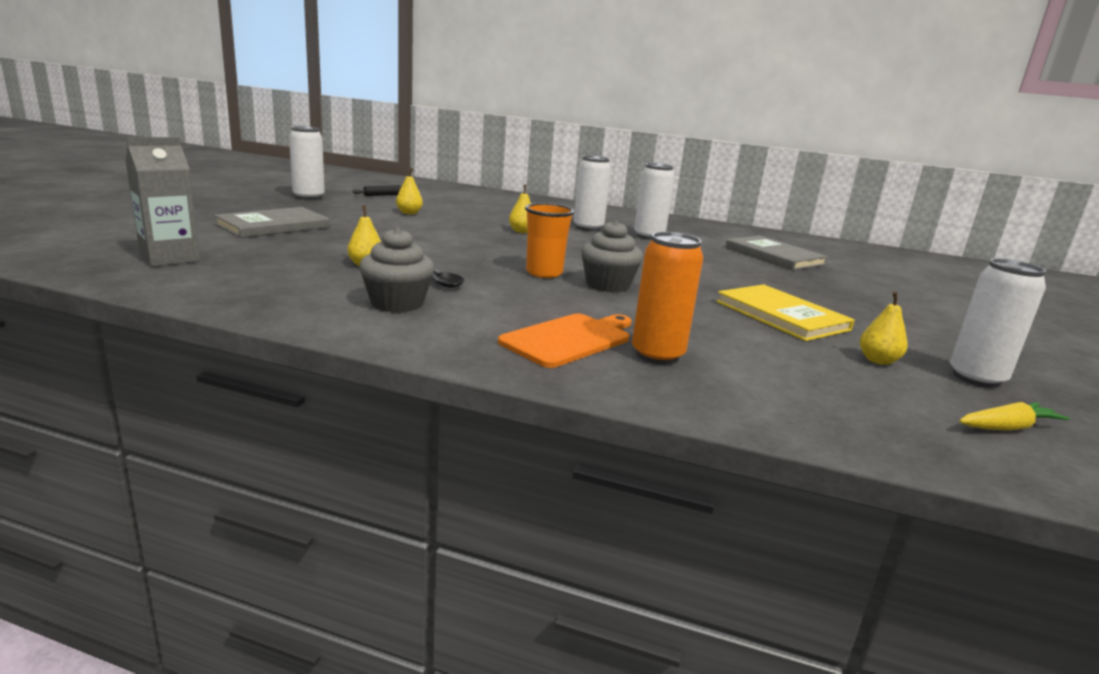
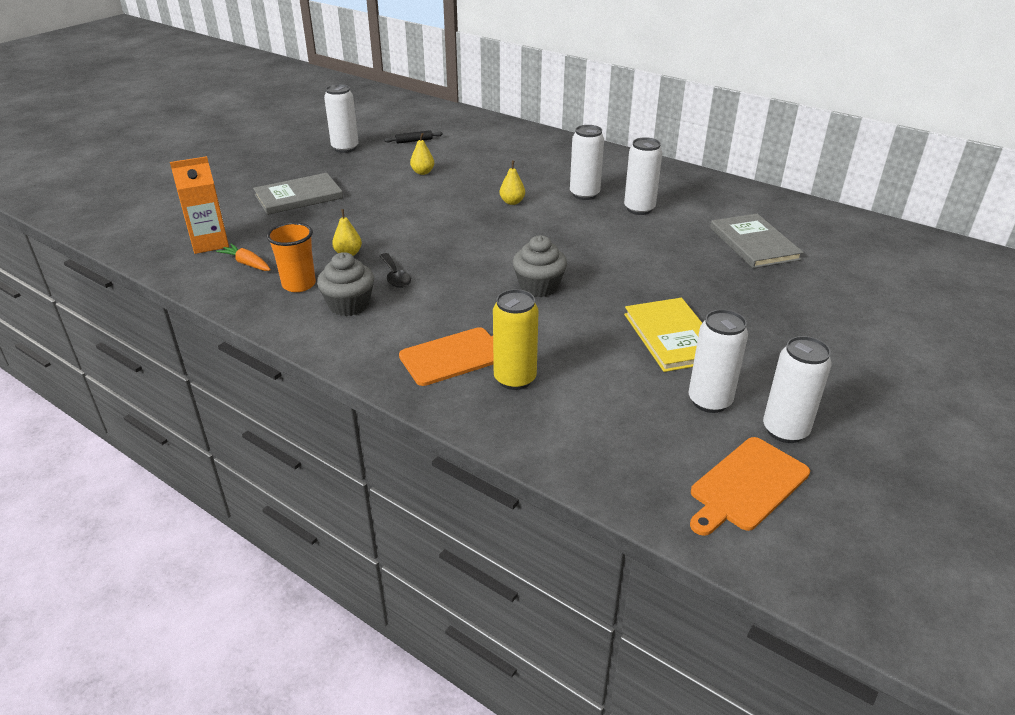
camera: 20 degrees right, 15 degrees up
grey carton [126,137,200,267] -> orange carton [170,156,229,254]
orange cup [525,203,575,278] -> orange cup moved to [267,222,316,292]
orange can [632,232,703,365] -> yellow can [493,289,539,390]
yellow pear [860,291,908,365] -> white can [689,309,748,413]
yellow carrot [959,402,1070,431] -> orange cutting board [690,437,810,536]
none -> orange carrot [216,244,271,271]

